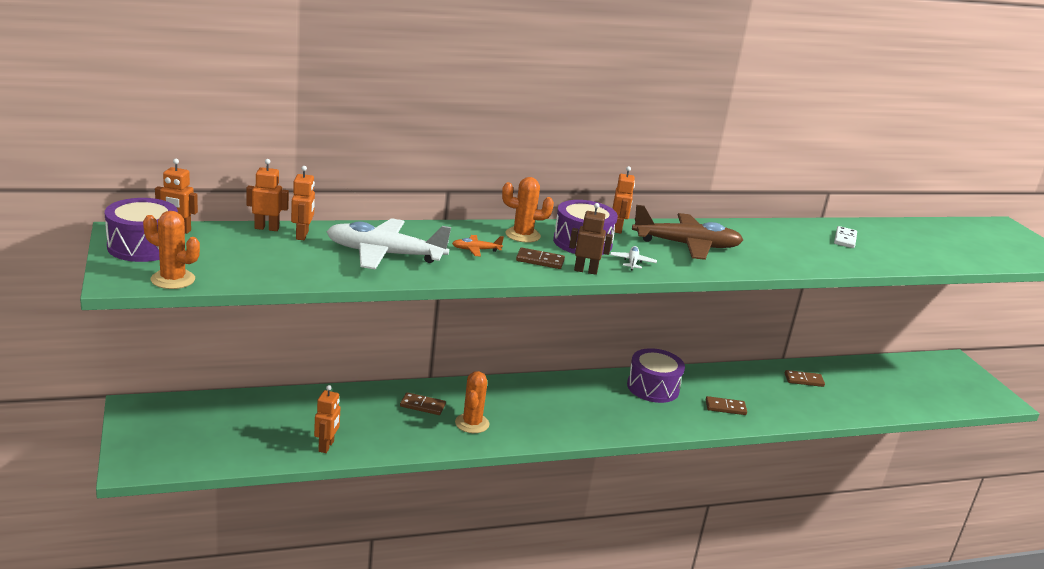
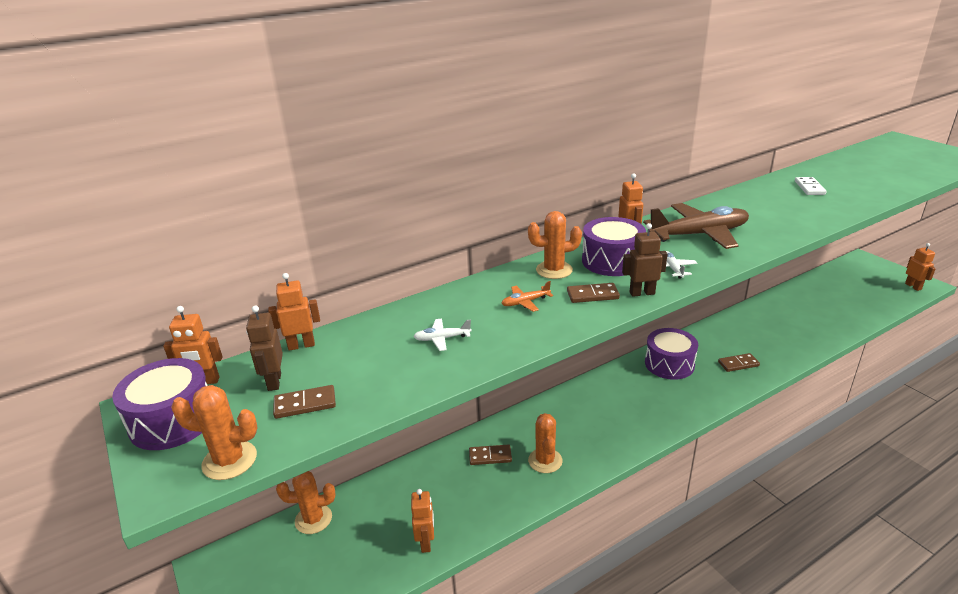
camera: 10 degrees left, 5 degrees up
orange robot [291,166,315,240] -> orange robot moved to [905,243,936,291]
white plane [326,218,451,270] -> white plane [413,319,472,351], size x0.42
brown domino [785,370,825,387] -> brown domino moved to [273,385,336,419]
none -> brown robot [246,305,283,391]
none -> orange cactus [276,471,335,534]

